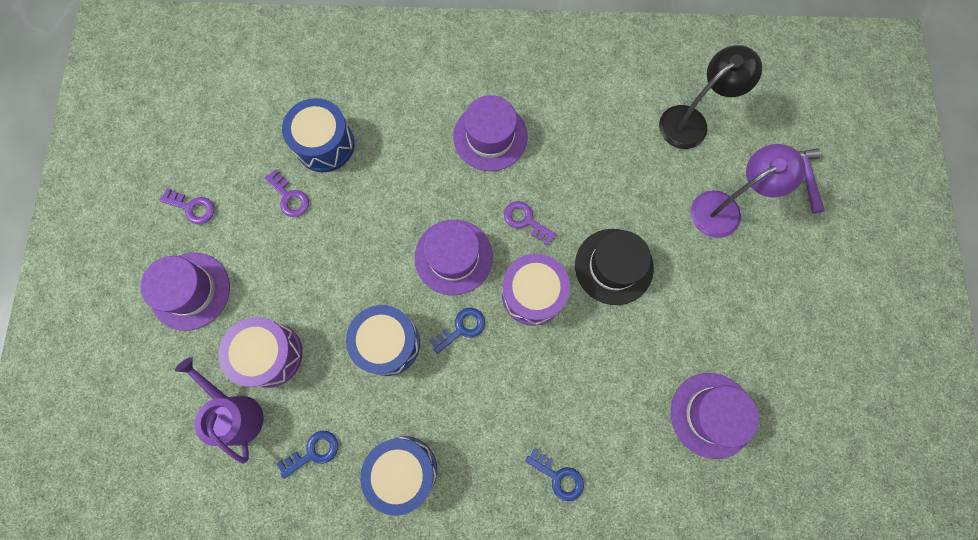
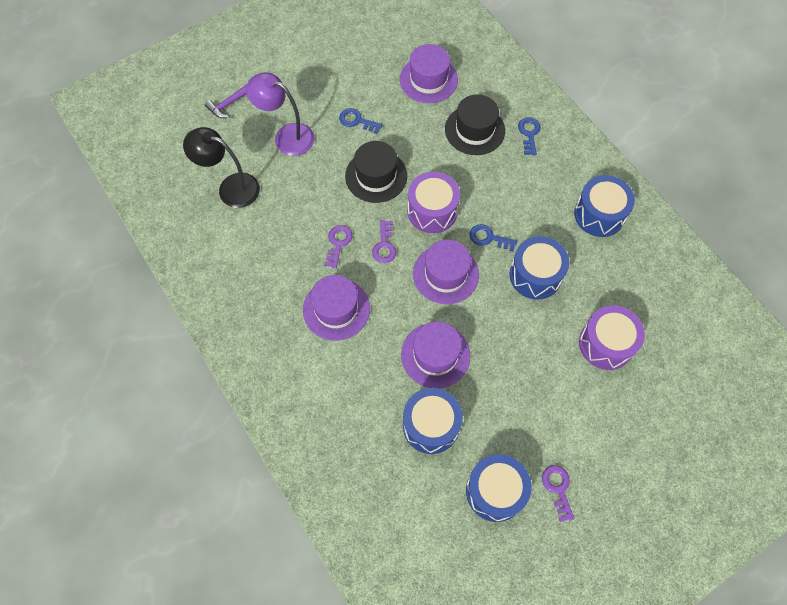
camera: 125 degrees left, 10 degrees down
purple hat [141,253,230,331] -> purple hat moved to [401,321,470,388]
purple watering can [175,357,264,464] -> none
purple key [264,169,309,217] -> purple key moved to [324,225,353,268]
blue key [277,431,338,479] -> blue key moved to [339,108,382,134]
none -> black hat [445,94,505,155]
none -> blue drum [466,454,532,522]

